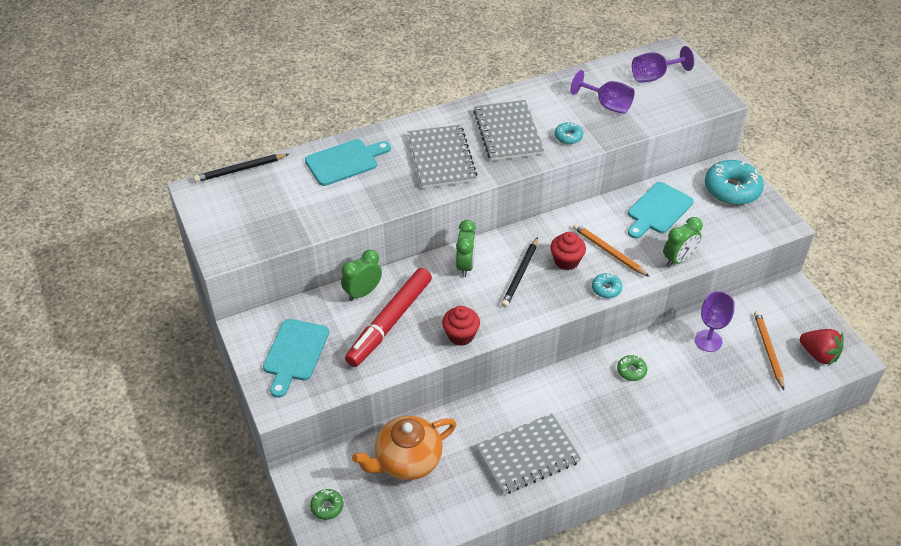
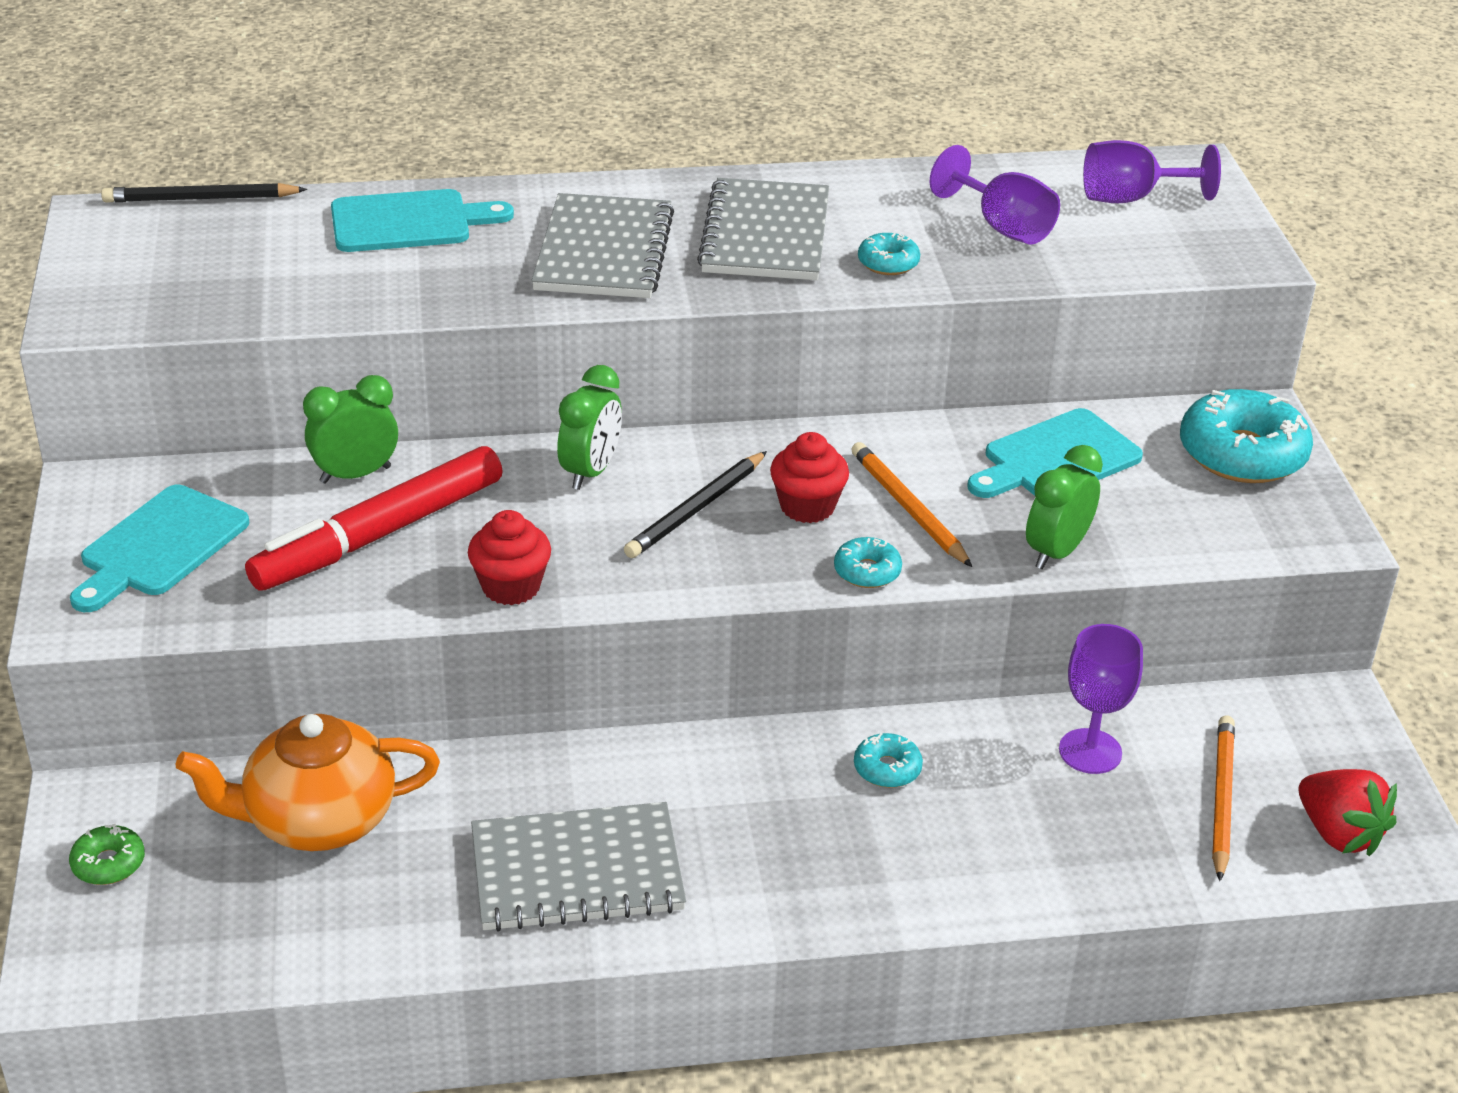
camera: 15 degrees right, 10 degrees down
green donut [617,355,647,381] -> turquoise donut [854,733,923,788]
green clock [663,217,703,267] -> green clock turned 150 degrees clockwise [1026,445,1103,569]

